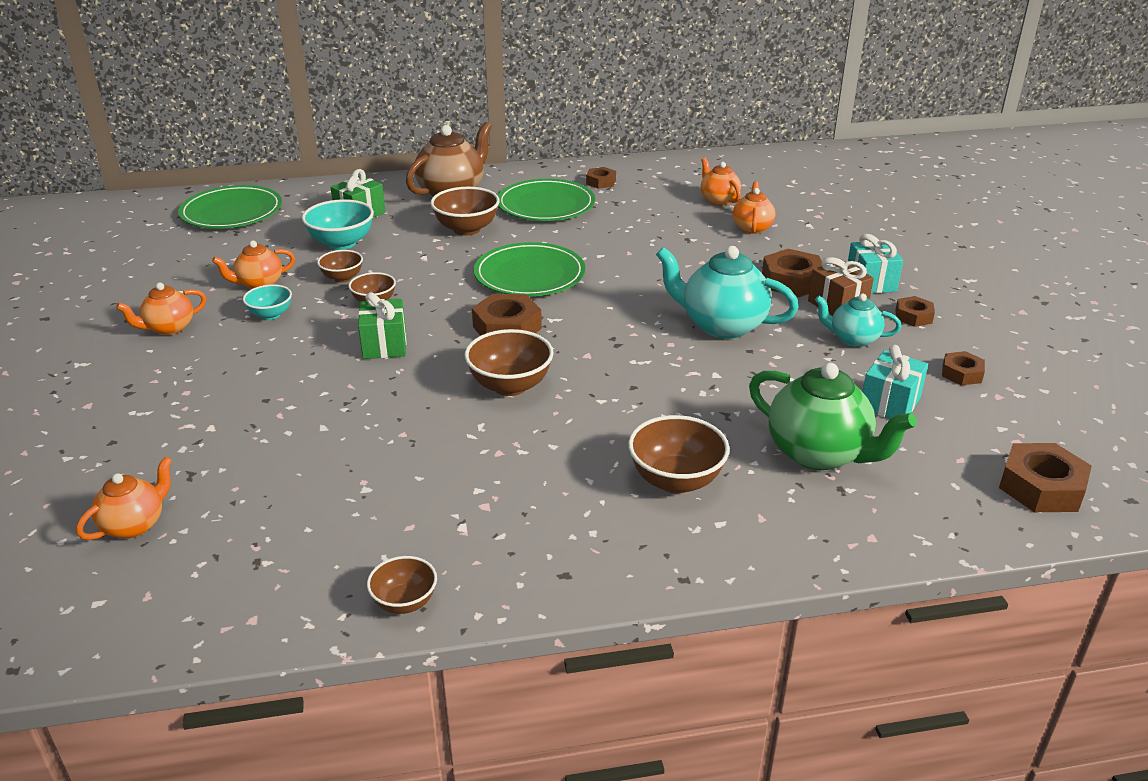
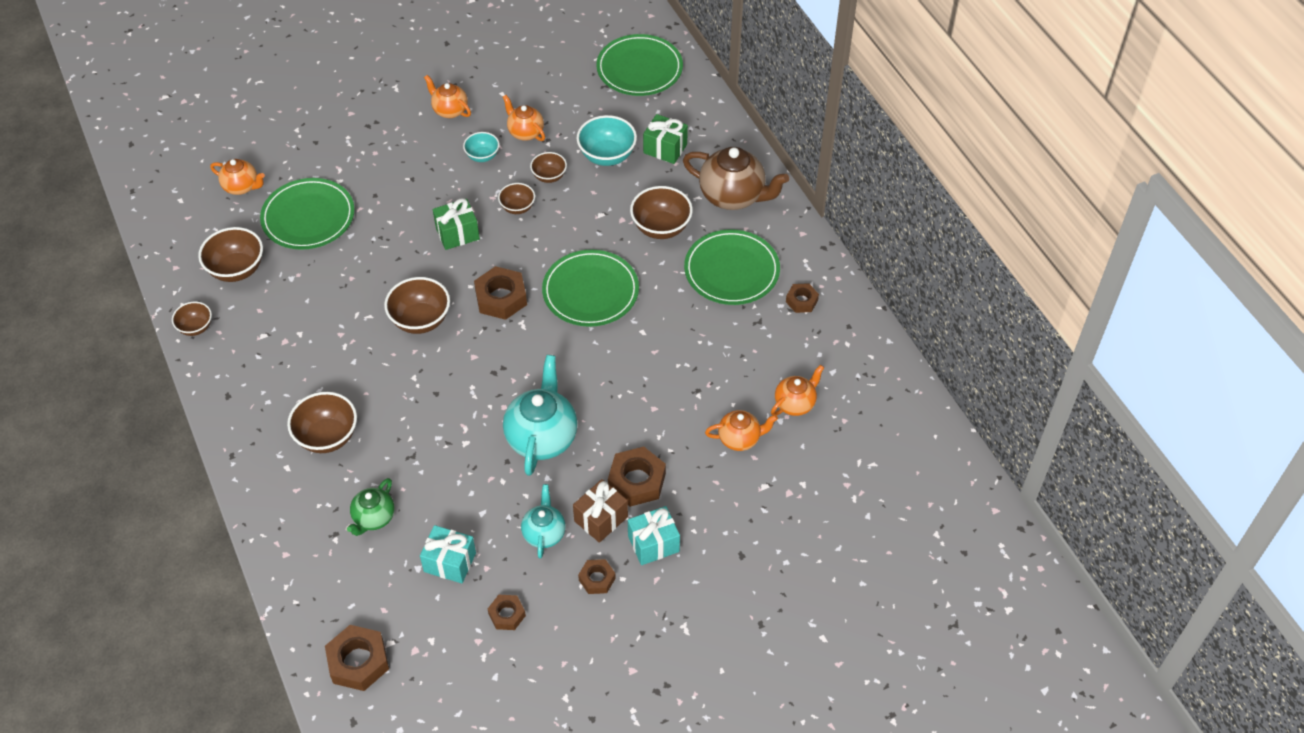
camera: 75 degrees right, 20 degrees up
green teapot [749,363,917,470] -> green teapot [347,478,394,536], size x0.58
none -> brown bowl [198,227,263,282]
none -> green plate [260,178,355,250]

